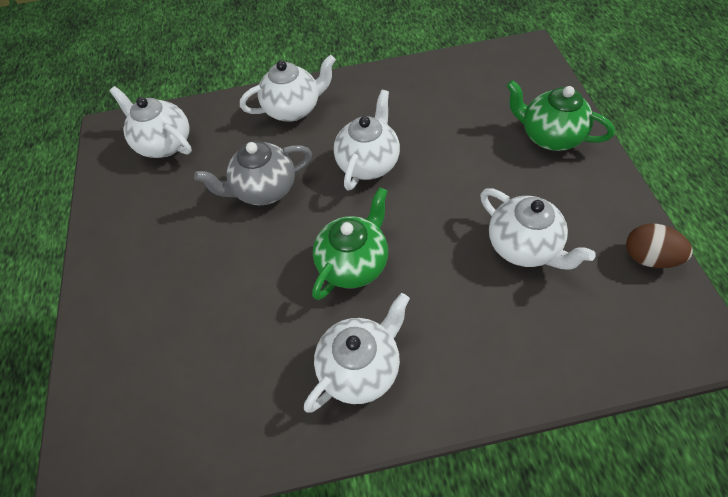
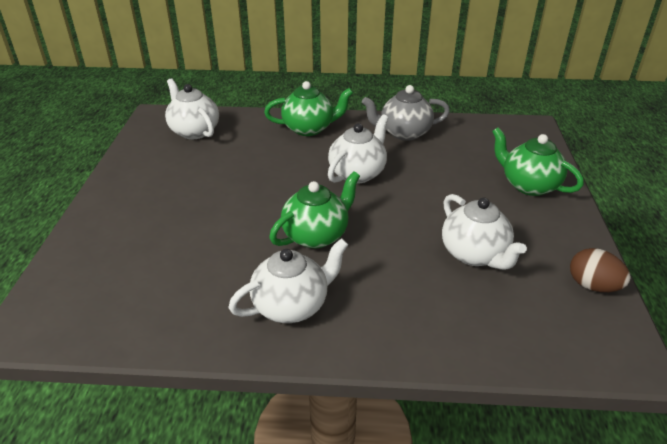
camera: 10 degrees right, 20 degrees down
grey teapot [194,141,312,205] -> grey teapot moved to [362,85,450,141]
white teapot [240,55,336,122] -> green teapot [264,81,353,136]

